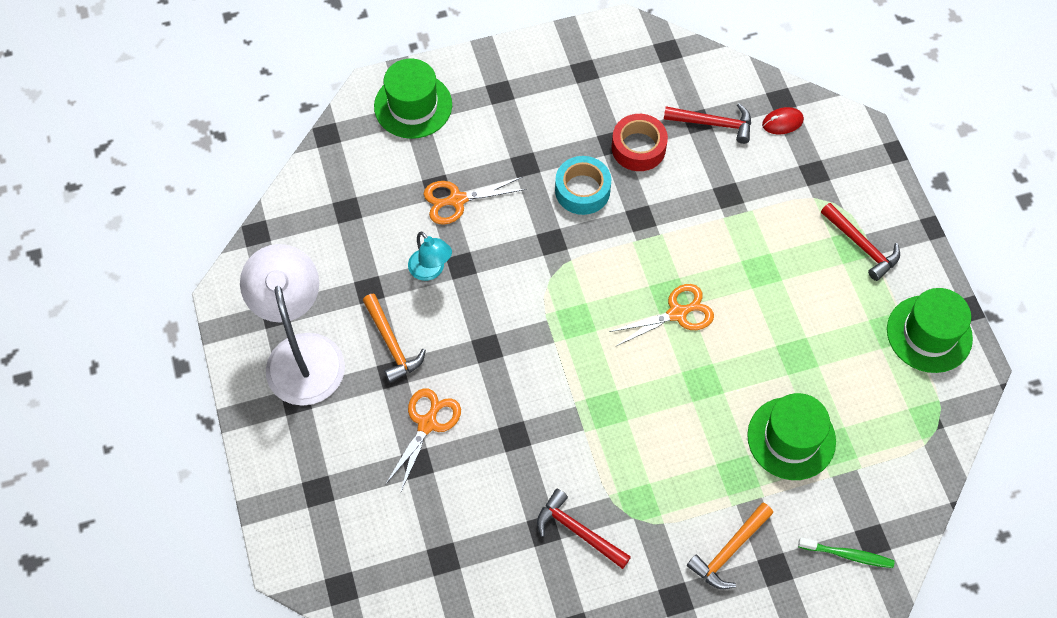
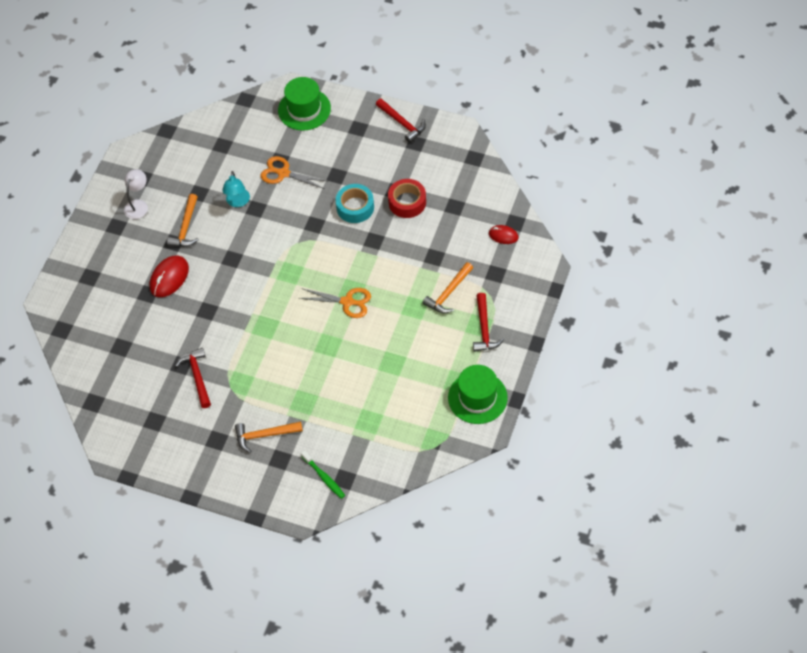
camera: 40 degrees right, 5 degrees down
white lamp [240,244,345,406] -> white lamp [124,169,148,219], size x0.48
orange scissors [385,388,461,491] -> red mouse [149,255,189,297]
red hammer [664,103,751,144] -> red hammer moved to [376,98,426,143]
green hat [747,393,836,480] -> none
none -> orange hammer [423,262,473,313]

